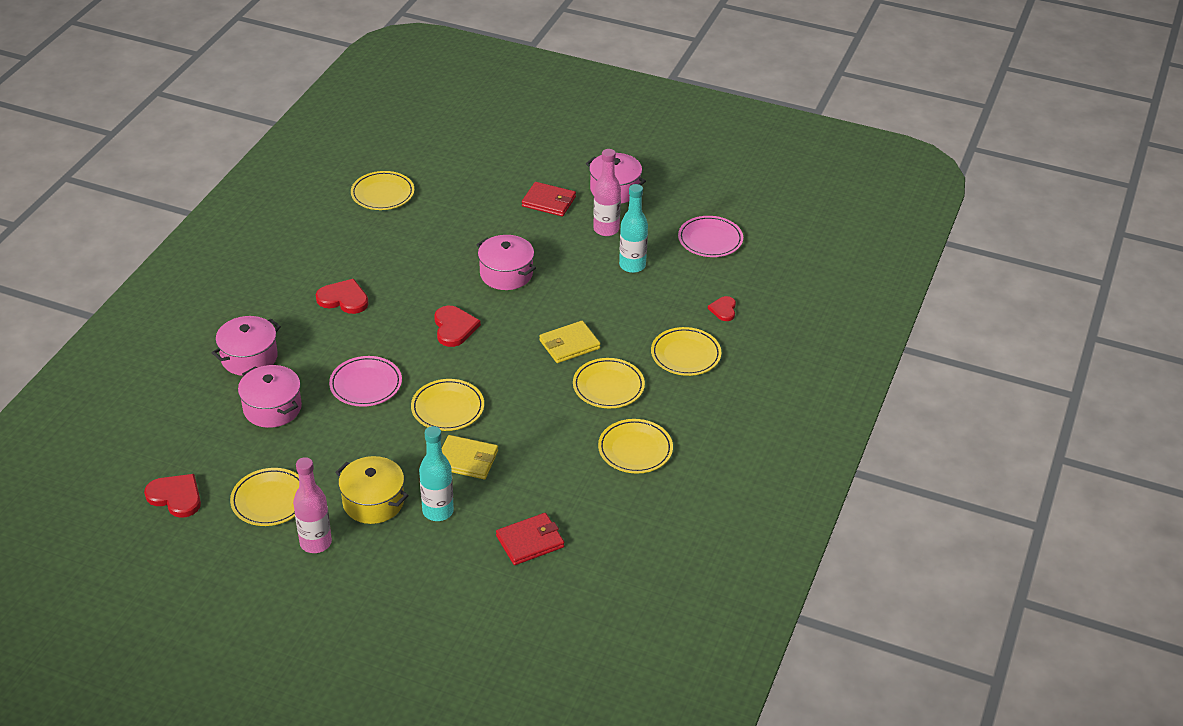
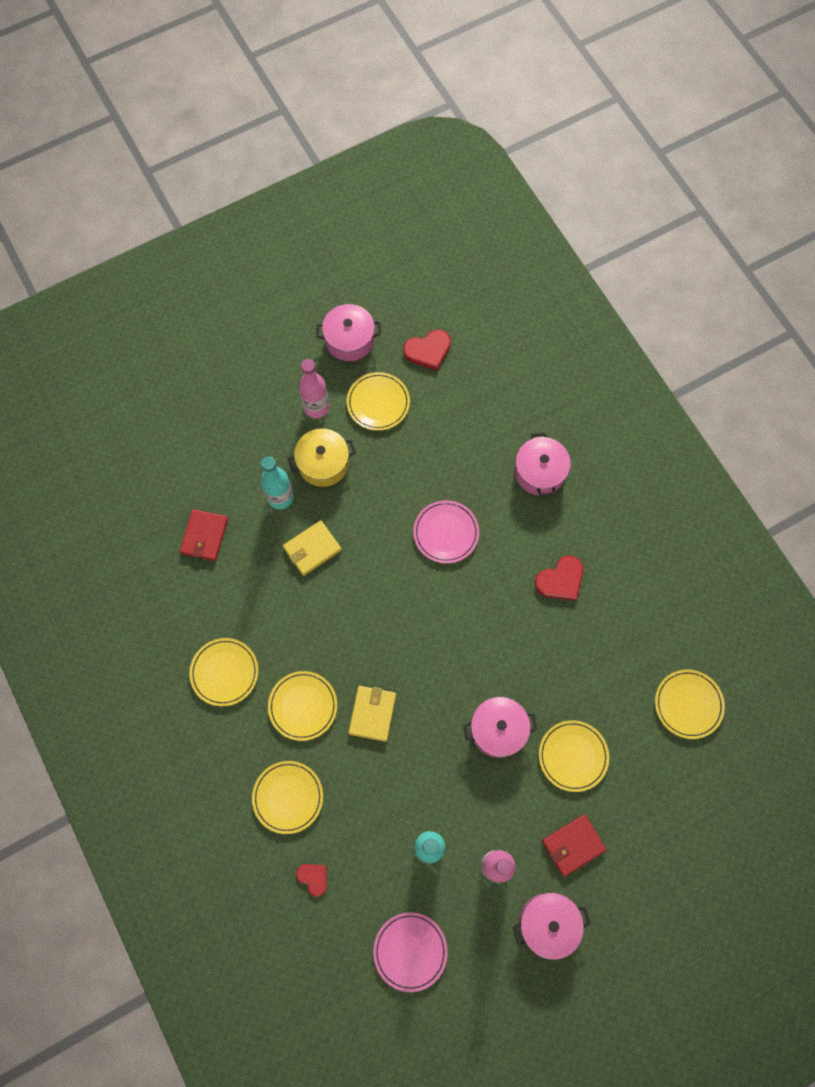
camera: 130 degrees right, 30 degrees up
pink pot [238,365,302,428] -> pink pot moved to [316,304,381,361]
yellow plate [411,379,484,431] -> yellow plate moved to [539,720,609,792]
red heart [434,306,481,347] -> none

